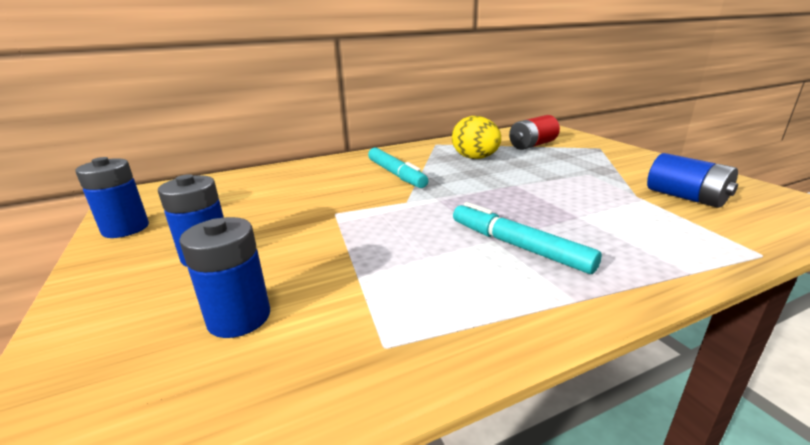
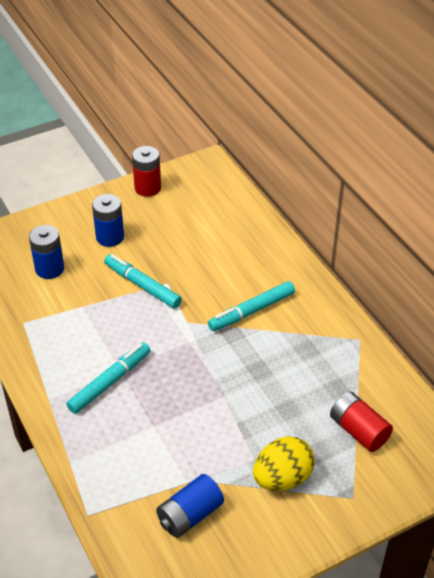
camera: 85 degrees right, 20 degrees up
blue battery [75,157,149,238] -> red battery [132,146,161,197]
yellow egg [452,116,501,159] -> yellow egg moved to [253,436,315,491]
none -> turquoise marker [104,254,182,309]

